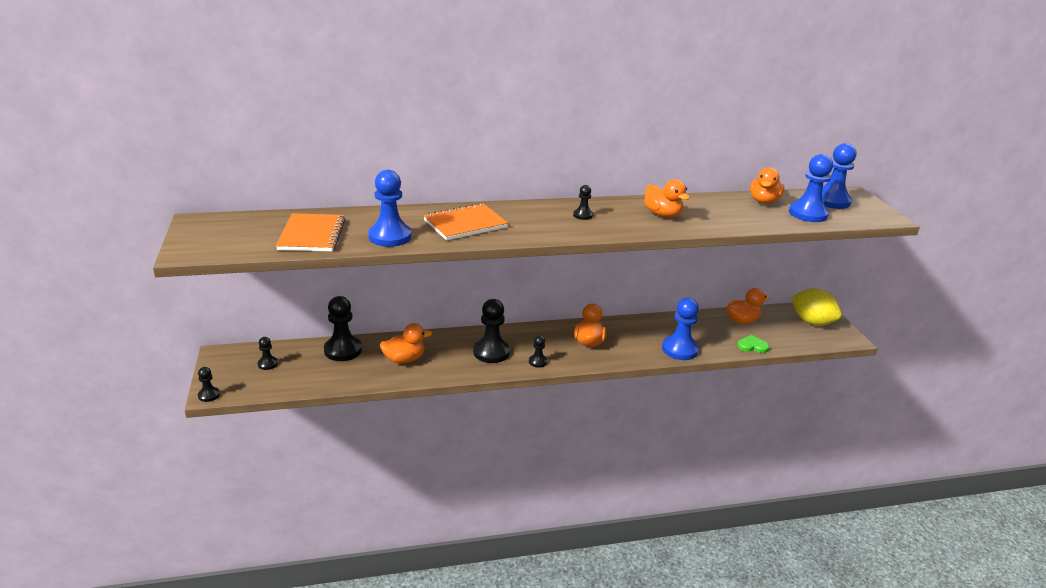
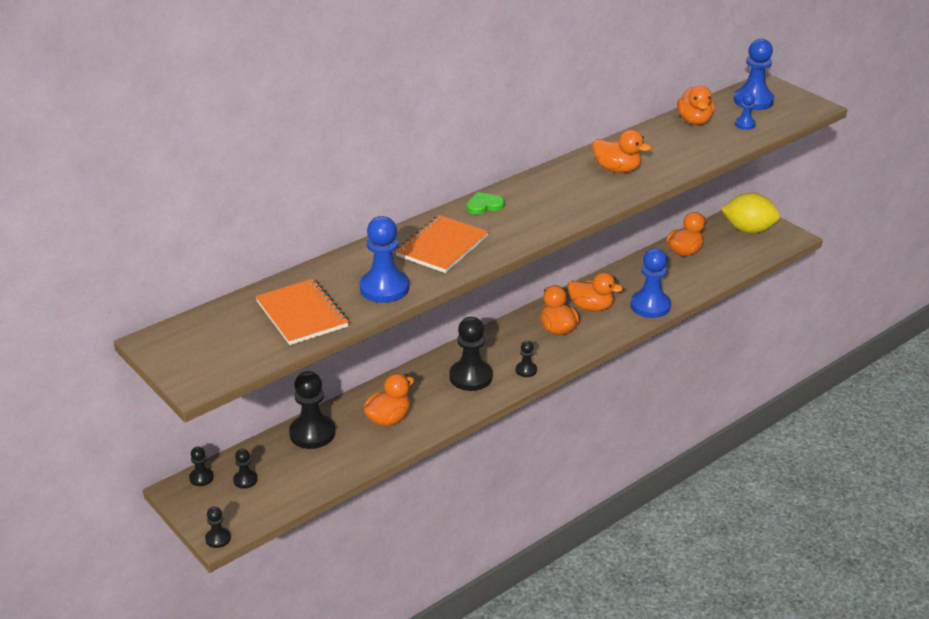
camera: 25 degrees left, 5 degrees up
black pawn [573,185,593,220] -> black pawn moved to [189,447,214,486]
green heart [737,335,769,353] -> green heart moved to [466,192,505,215]
blue pawn [789,154,833,222] -> blue pawn [735,93,756,130], size x0.50
none -> orange duck [568,272,623,311]

